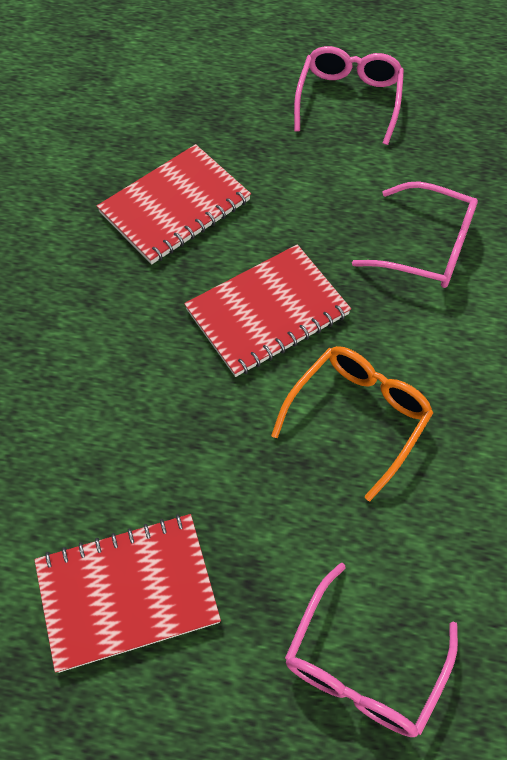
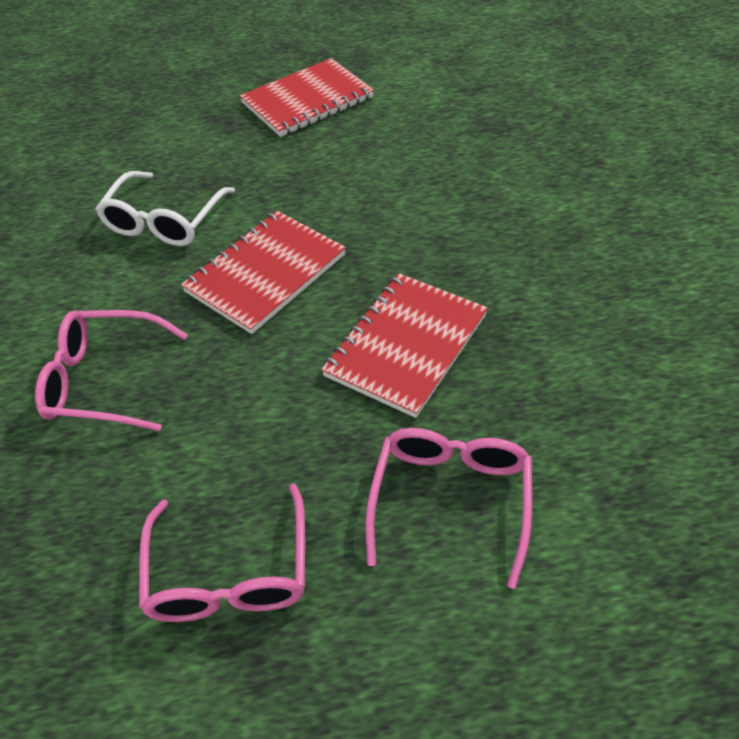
camera: 165 degrees right, 10 degrees down
orange glasses [271,346,433,501] -> white glasses [96,171,235,246]
pink glasses [285,563,458,737] -> pink glasses moved to [365,428,532,589]

